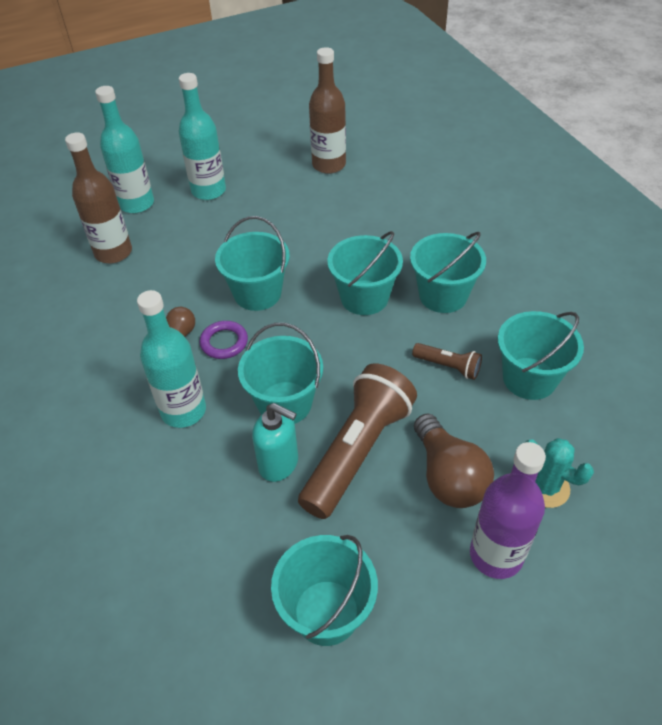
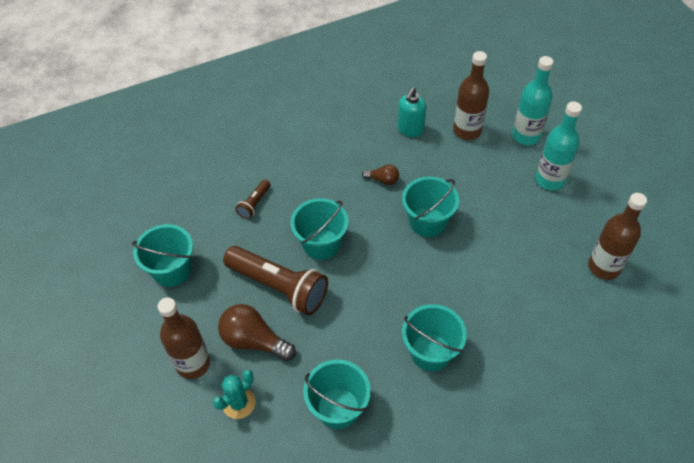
camera: 90 degrees right, 5 degrees up
turquoise bottle [137,290,206,428] -> none
purple ring [199,321,248,359] -> none
turquoise soap dispenser [252,403,298,482] -> turquoise soap dispenser moved to [398,87,426,137]
turquoise bucket [328,231,403,315] -> none
brown flashlight [412,343,482,380] -> brown flashlight moved to [235,179,271,219]
brown light bulb [414,413,494,508] -> brown light bulb turned 45 degrees clockwise [218,304,296,361]
purple bottle [470,442,546,579] -> brown bottle [157,297,210,379]

